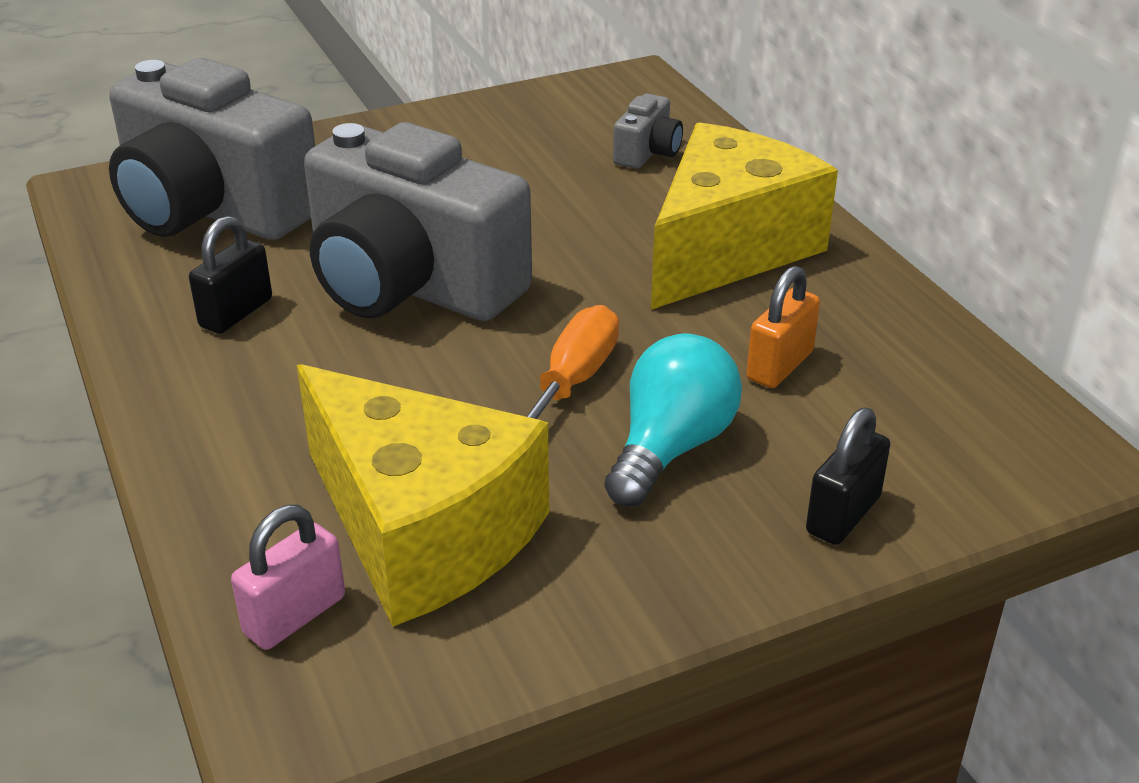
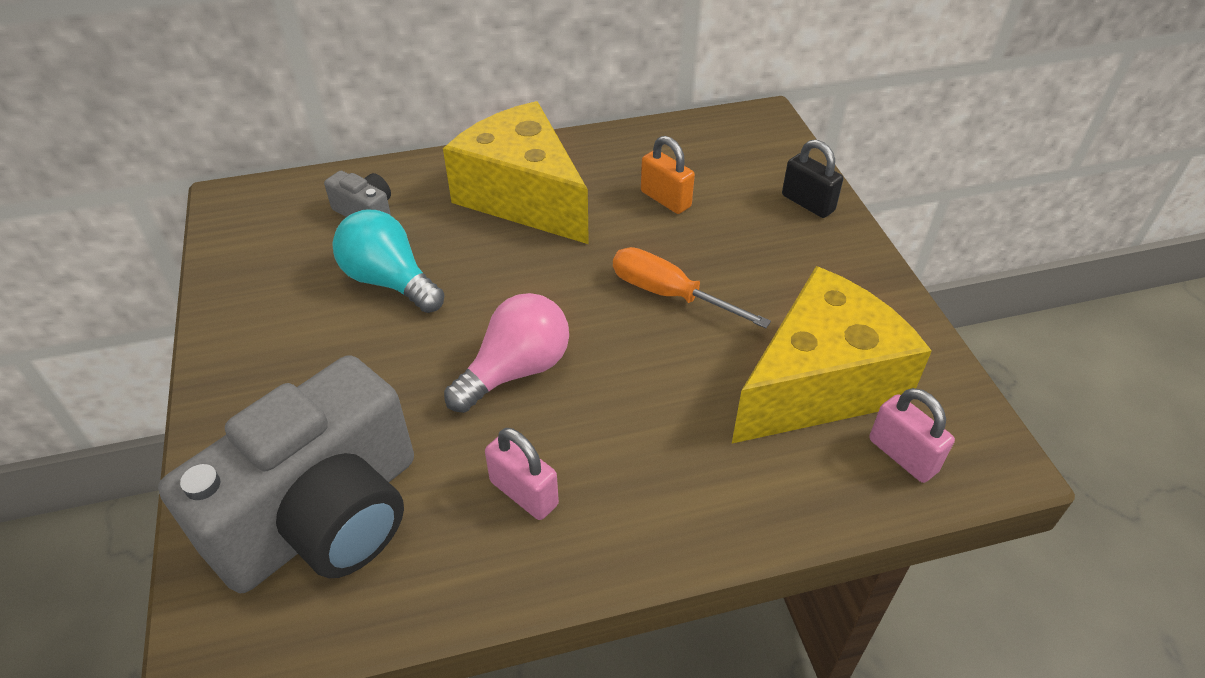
camera: 80 degrees left, 10 degrees up
black padlock [189,216,272,334] -> pink padlock [485,428,559,520]
grey camera [304,122,532,321] -> pink light bulb [444,293,569,413]
turquoise light bulb [604,333,742,507] -> turquoise light bulb moved to [332,210,445,313]

